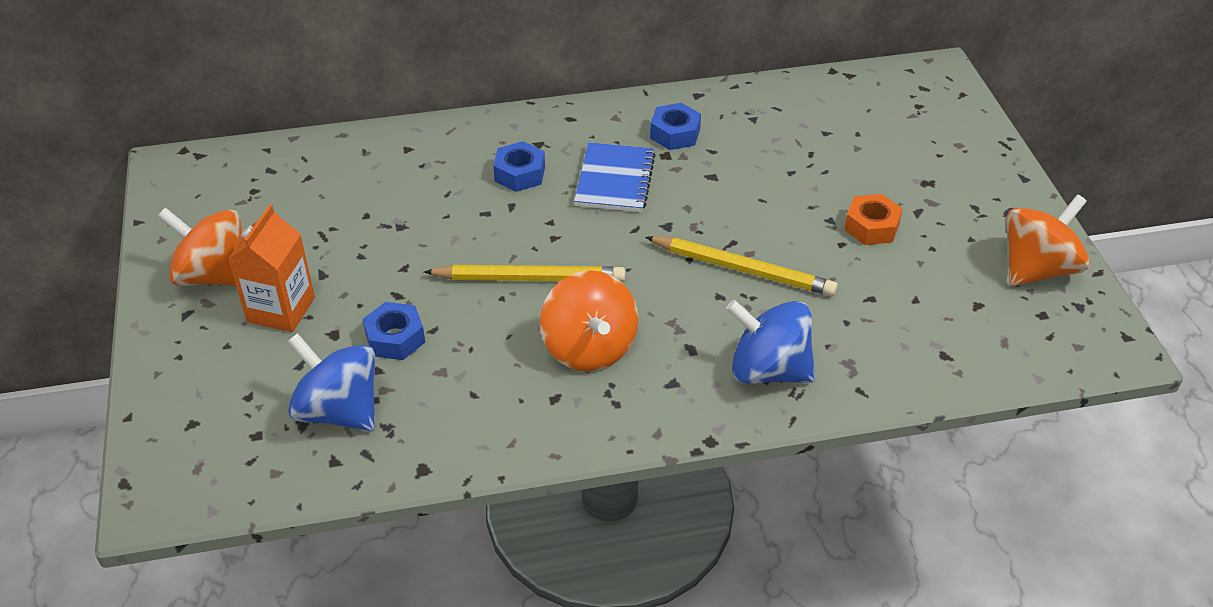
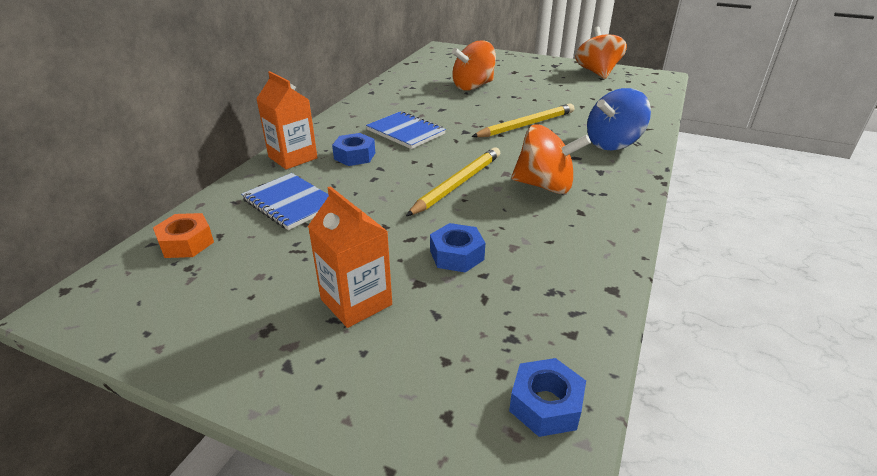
camera: 55 degrees left, 10 degrees down
orange spinning top [158,207,242,286] -> orange spinning top moved to [452,40,496,91]
blue spinning top [287,333,375,431] -> none
blue nut [650,103,701,150] -> blue nut moved to [509,358,586,437]
orange nut [844,194,903,245] -> orange nut moved to [153,213,214,258]
none -> blue notebook [241,173,329,230]
none -> orange carton [256,71,318,170]

